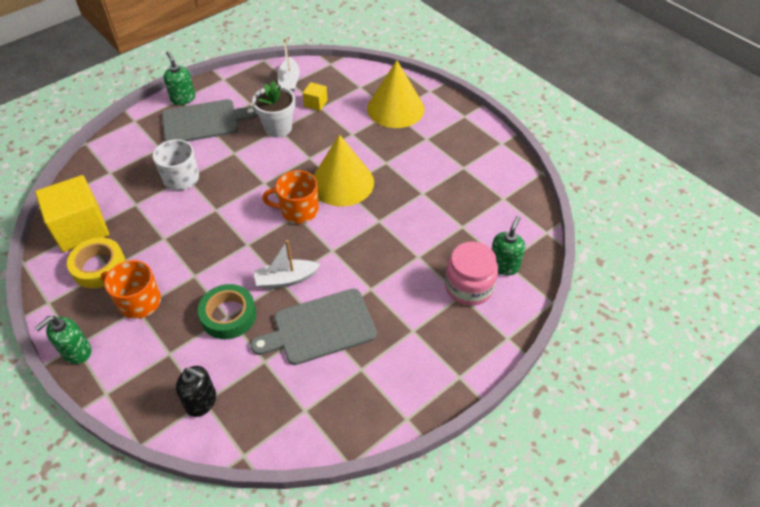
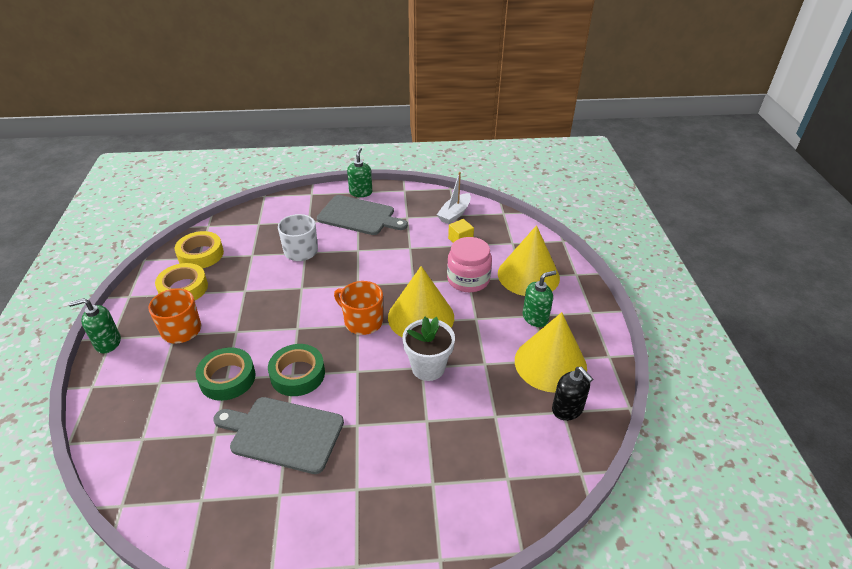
camera: 35 degrees right, 10 degrees down
yellow cube [35,175,109,252] -> yellow tape [175,231,224,268]
black soap dispenser [176,366,216,417] -> black soap dispenser moved to [552,367,593,421]
white flower pot [252,81,295,137] -> white flower pot moved to [402,317,455,381]
white boat [253,240,320,289] -> green tape [268,344,325,396]
pink jar [445,241,498,306] -> pink jar moved to [447,237,492,292]
green soap dispenser [492,216,525,276] -> green soap dispenser moved to [523,270,556,327]
none -> yellow cone [515,312,587,393]

